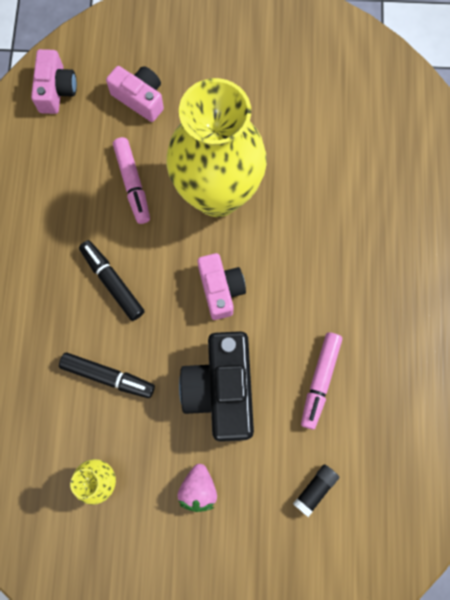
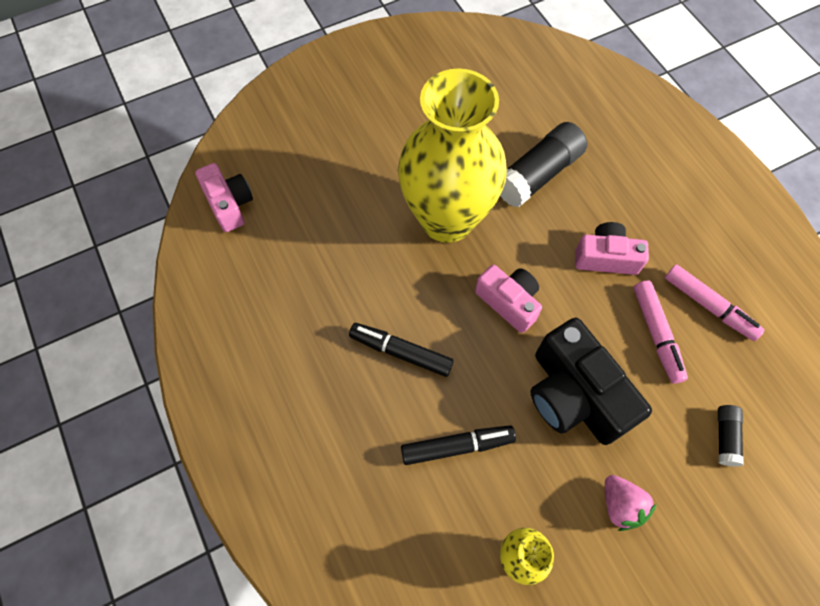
camera: 30 degrees left, 10 degrees down
pink camera [106,66,164,122] -> pink camera moved to [575,222,649,275]
pink marker [113,137,150,224] -> pink marker moved to [665,264,765,341]
none -> black glue stick [500,122,587,207]

